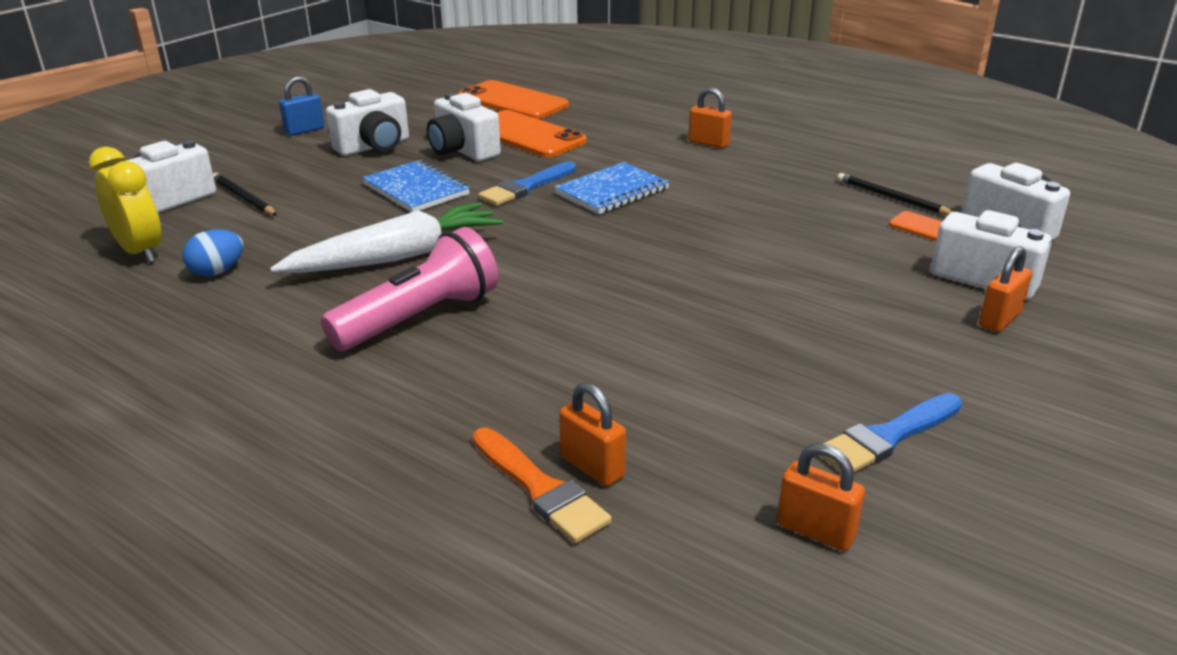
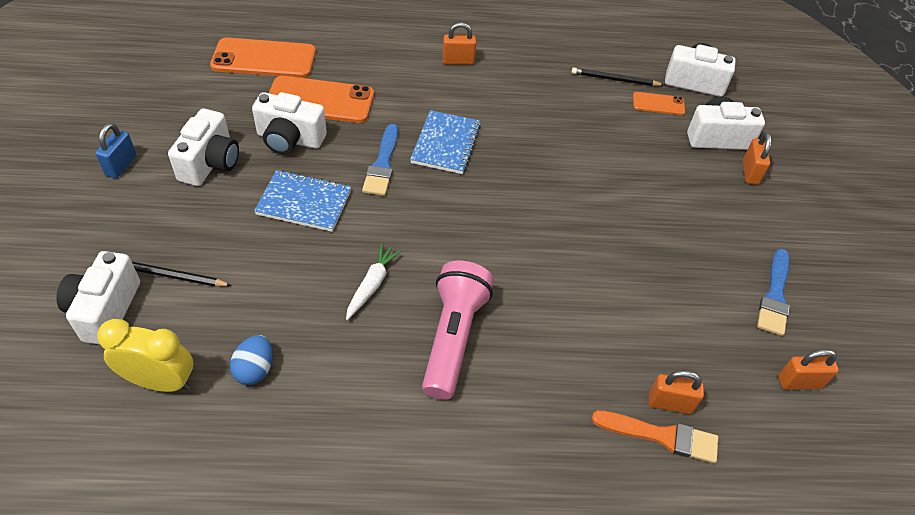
camera: 40 degrees left, 20 degrees up
white carrot [270,202,503,273] -> white carrot [346,243,402,320], size x0.52

